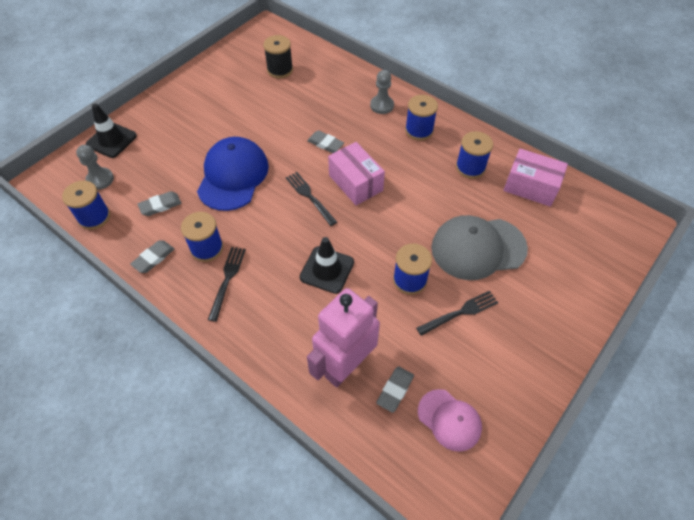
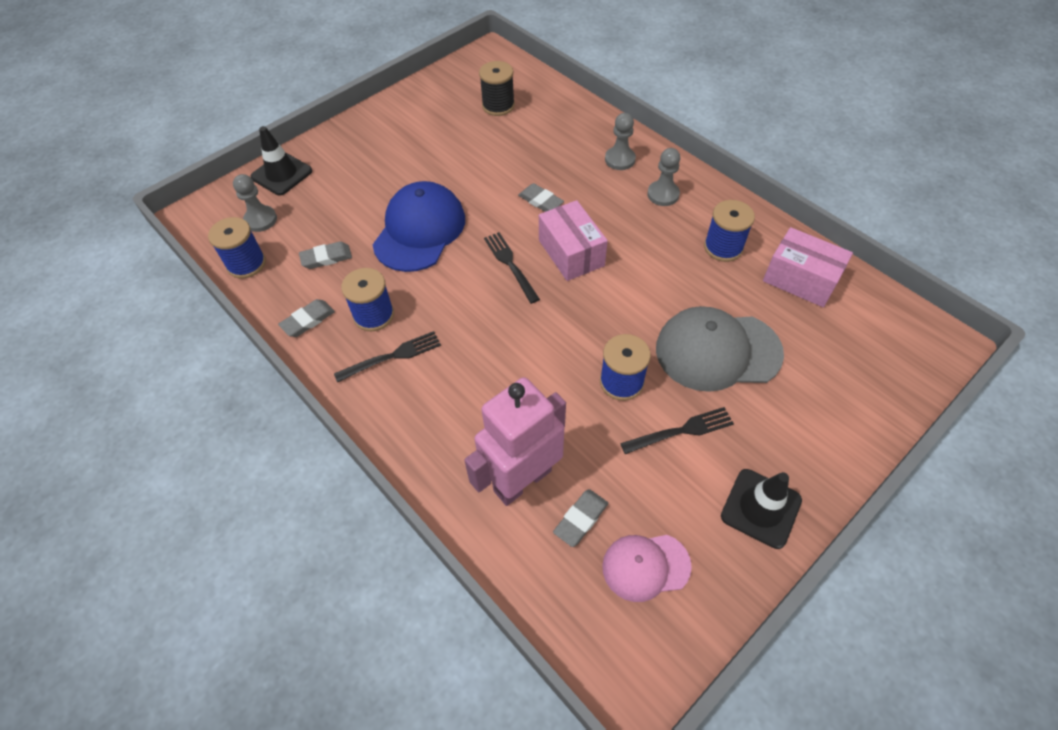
camera: 10 degrees right, 0 degrees up
black fork [208,247,246,322] -> black fork turned 45 degrees clockwise [334,331,441,383]
black traffic cone [300,237,354,294] -> black traffic cone moved to [721,469,802,549]
blue spool [405,95,438,140] -> grey pawn [647,148,680,206]
pink cap [418,389,482,452] -> pink cap turned 120 degrees clockwise [602,535,692,602]

